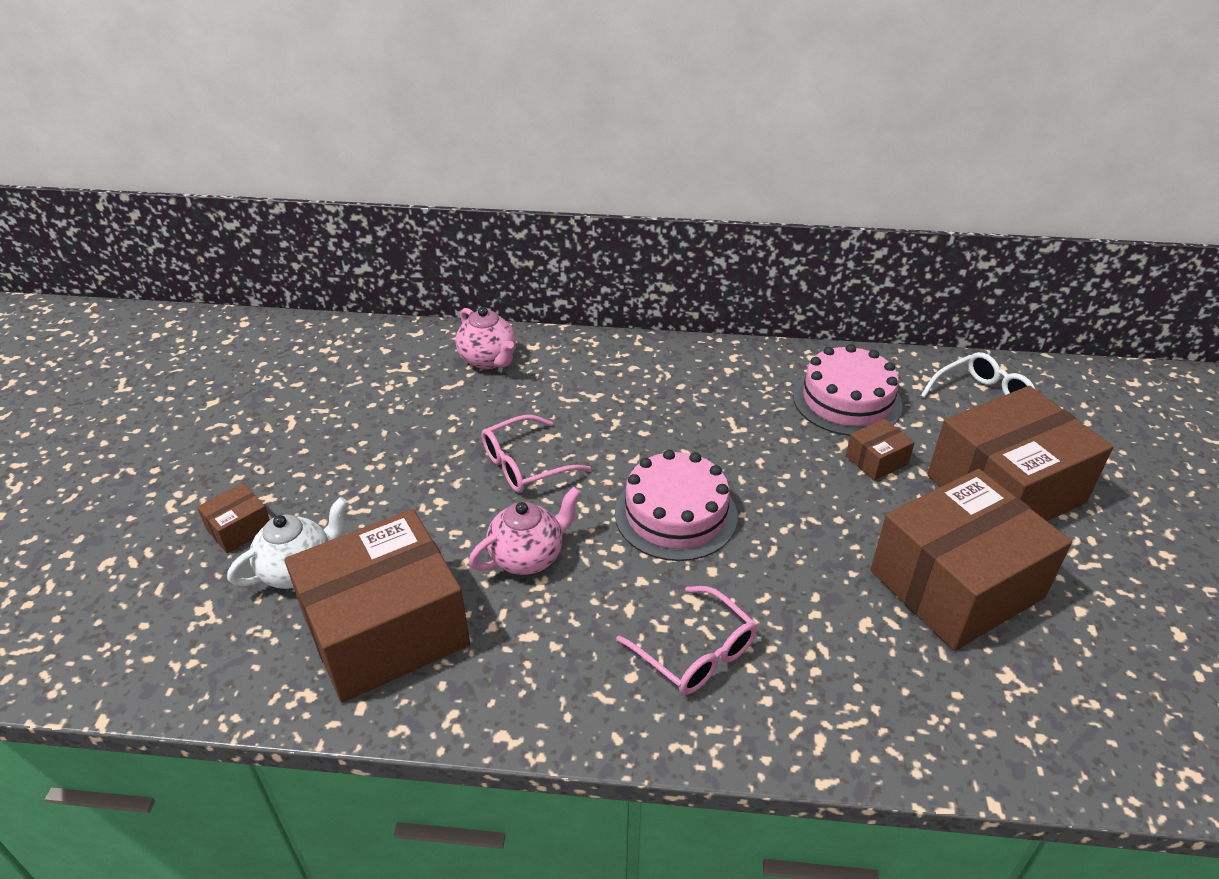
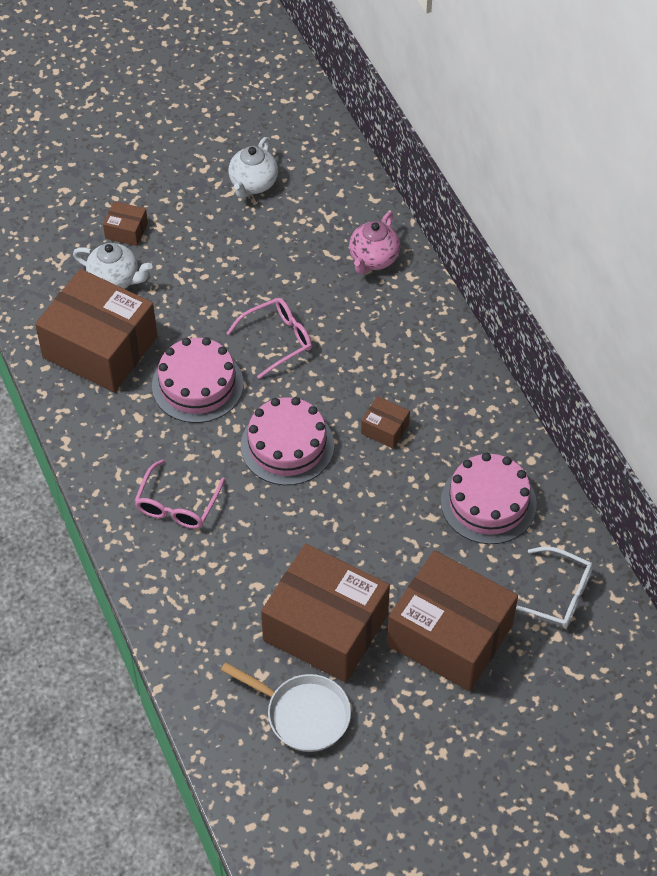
camera: 60 degrees right, 15 degrees up
pink teapot [469,487,581,575] -> pink cake [152,337,244,423]
pink glasses [482,415,591,493] -> pink glasses turned 120 degrees clockwise [227,298,312,379]
brown box [846,419,915,481] -> brown box moved to [361,396,410,449]
none -> white pan [220,662,351,752]
none -> white teapot [228,137,278,199]

